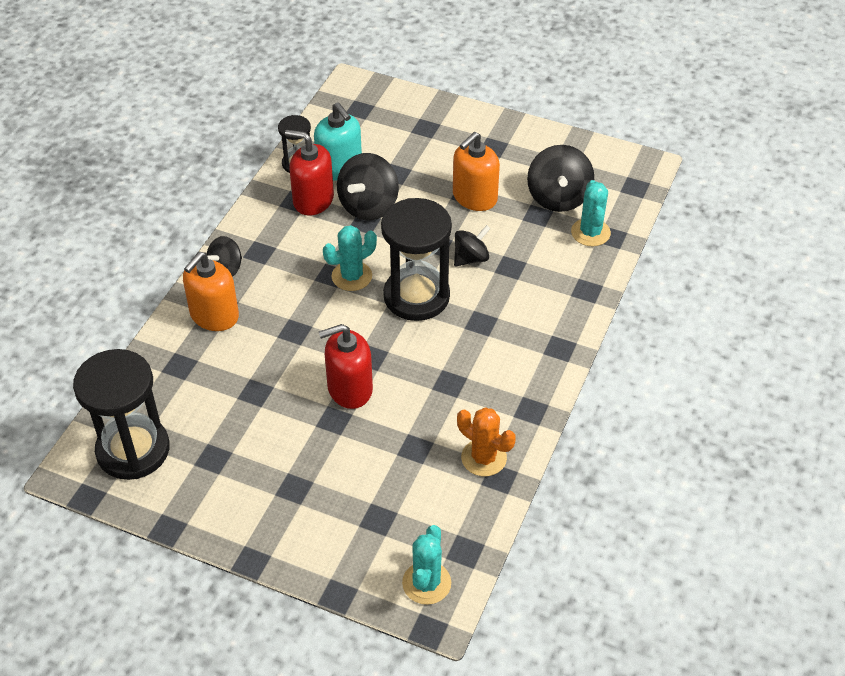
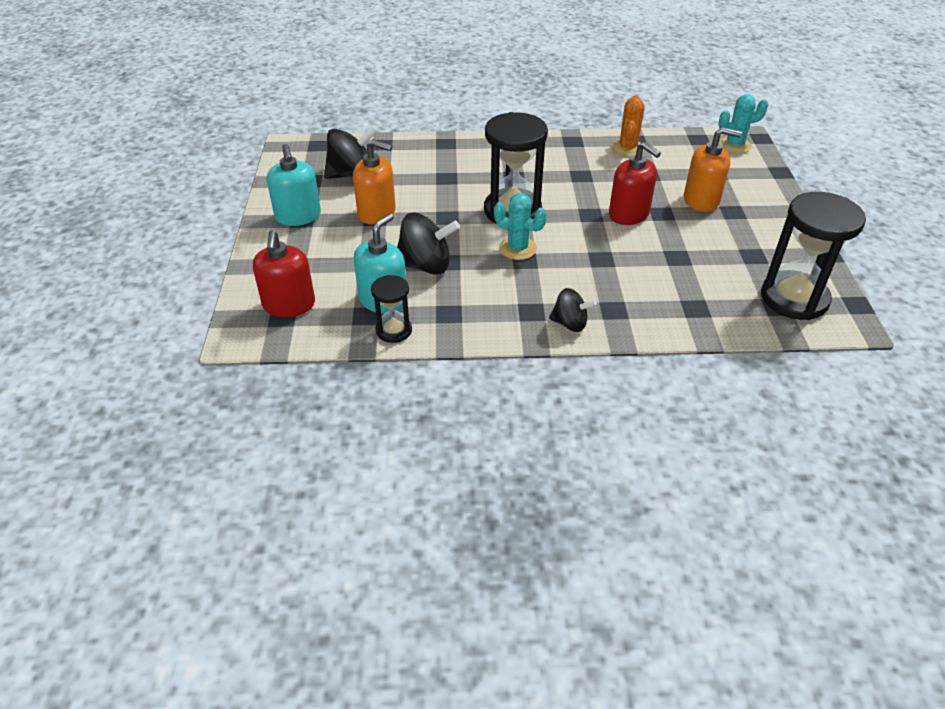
camera: 115 degrees left, 5 degrees down
orange soap dispenser [183,252,239,331] -> orange soap dispenser moved to [684,127,742,212]
red soap dispenser [285,130,334,215] -> red soap dispenser moved to [253,230,315,317]
black spinning top [454,225,491,267] -> none
turquoise cactus [571,180,611,246] -> none
none -> turquoise soap dispenser [267,144,321,226]

